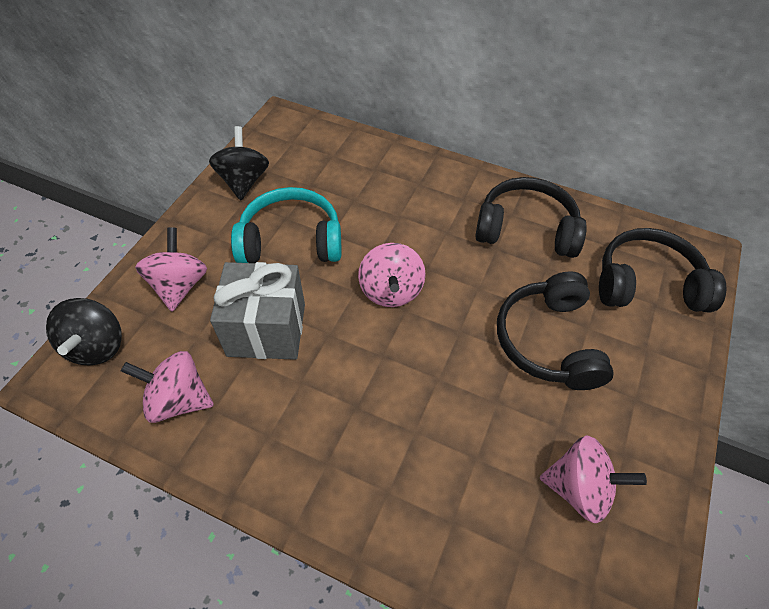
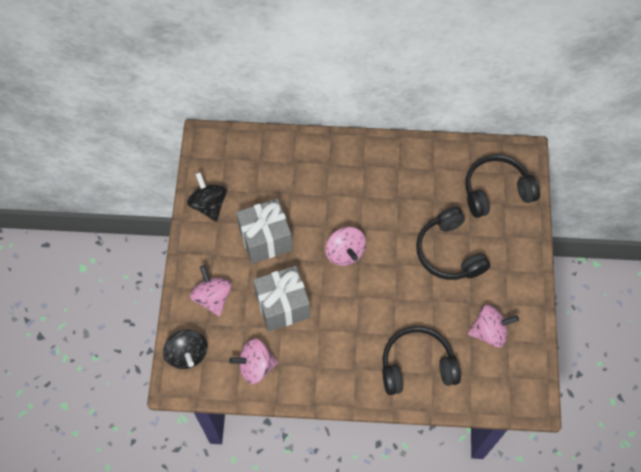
camera: 20 degrees left, 10 degrees up
turquoise headphones [231,187,341,263] -> grey gift [236,199,292,264]
black headphones [475,177,587,258] -> black headphones moved to [382,326,461,395]

